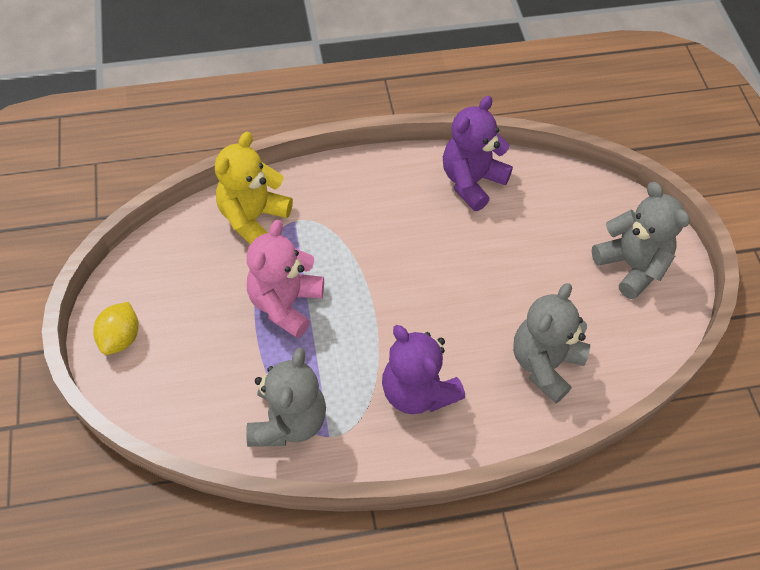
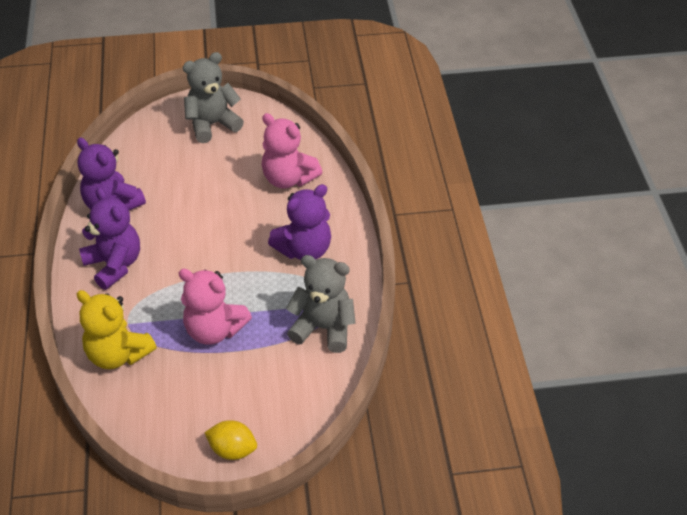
camera: 85 degrees left, 10 degrees down
grey teddy bear [513,283,590,403] -> pink teddy bear [262,113,322,189]
none -> purple teddy bear [79,188,140,290]

